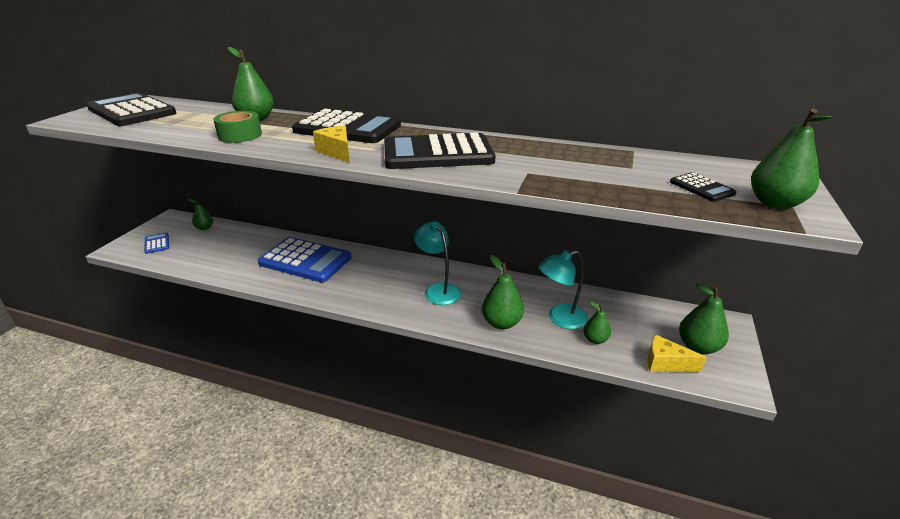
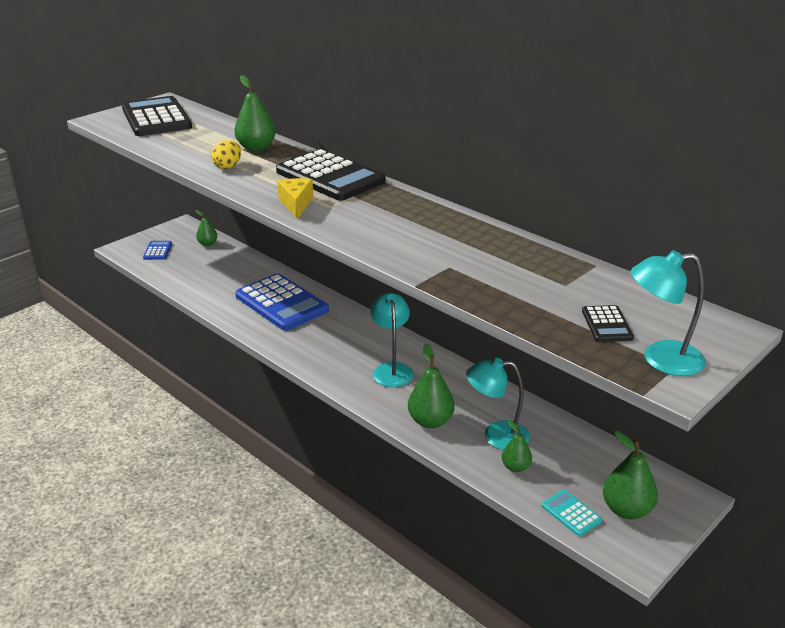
camera: 25 degrees right, 0 degrees up
green tape [213,111,262,143] -> yellow egg [211,140,241,169]
black calculator [384,132,495,169] -> none
yellow cheese [647,335,707,372] -> turquoise calculator [541,490,602,536]
green pear [751,109,832,209] -> turquoise lamp [631,250,706,376]

